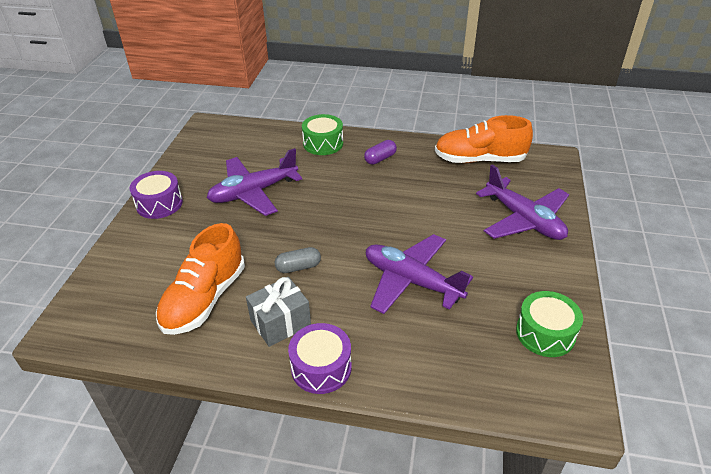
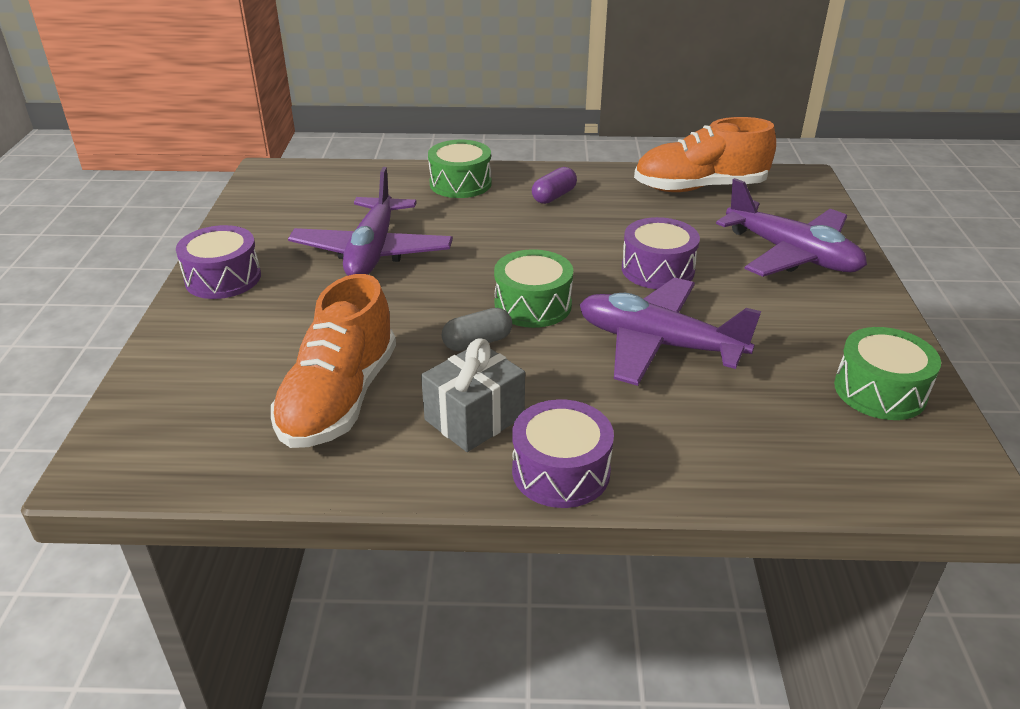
camera: 10 degrees left, 5 degrees down
purple plane [207,148,302,216] -> purple plane turned 45 degrees counterclockwise [288,167,453,276]
none -> green drum [494,249,573,328]
none -> purple drum [622,217,700,289]

